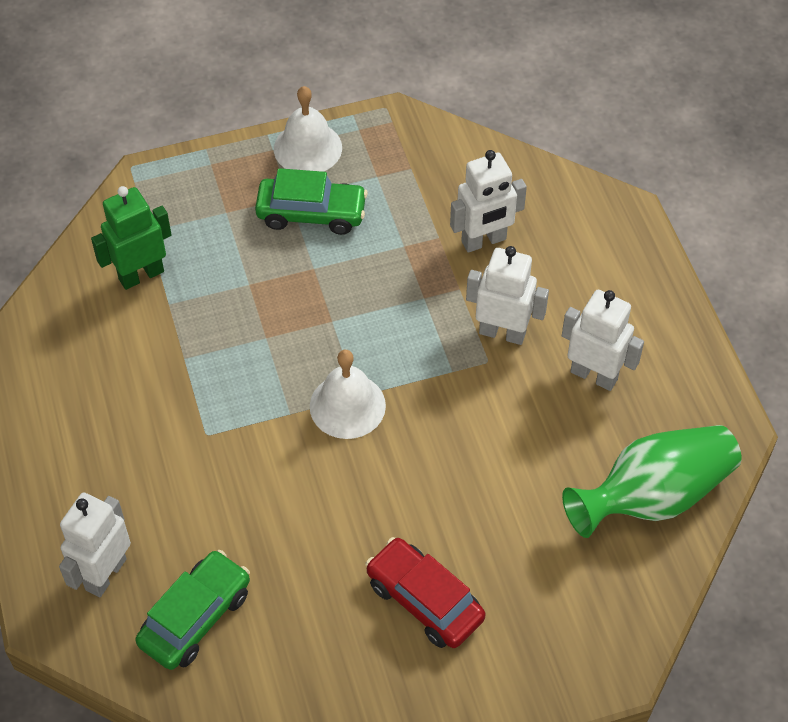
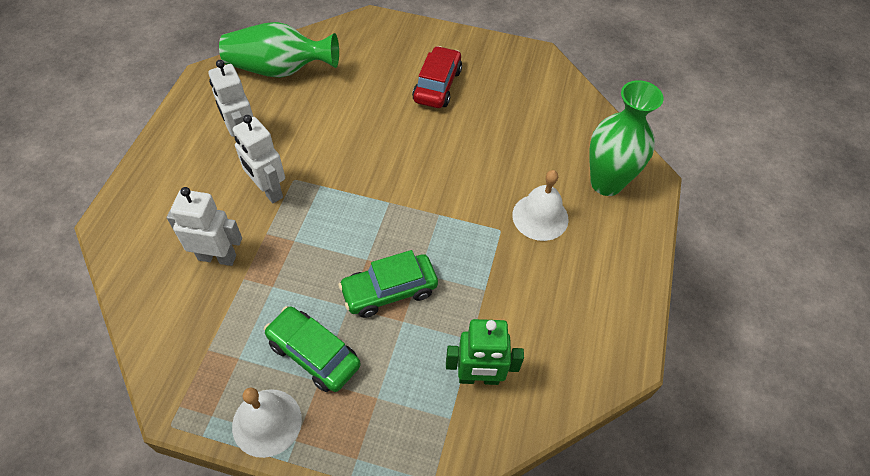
camera: 150 degrees left, 0 degrees up
white robot [59,493,131,597] -> green vase [589,80,663,196]
green car [135,550,250,670] -> green car moved to [338,250,438,318]
white bell [310,350,386,439] -> white bell moved to [512,170,569,241]
red car [365,537,485,648] -> red car turned 150 degrees counterclockwise [412,46,462,108]

